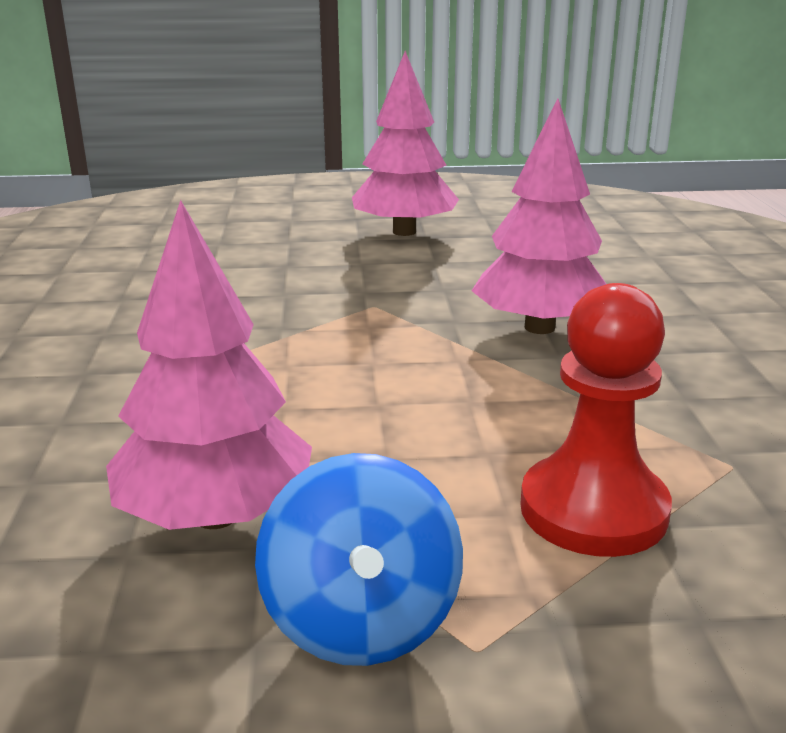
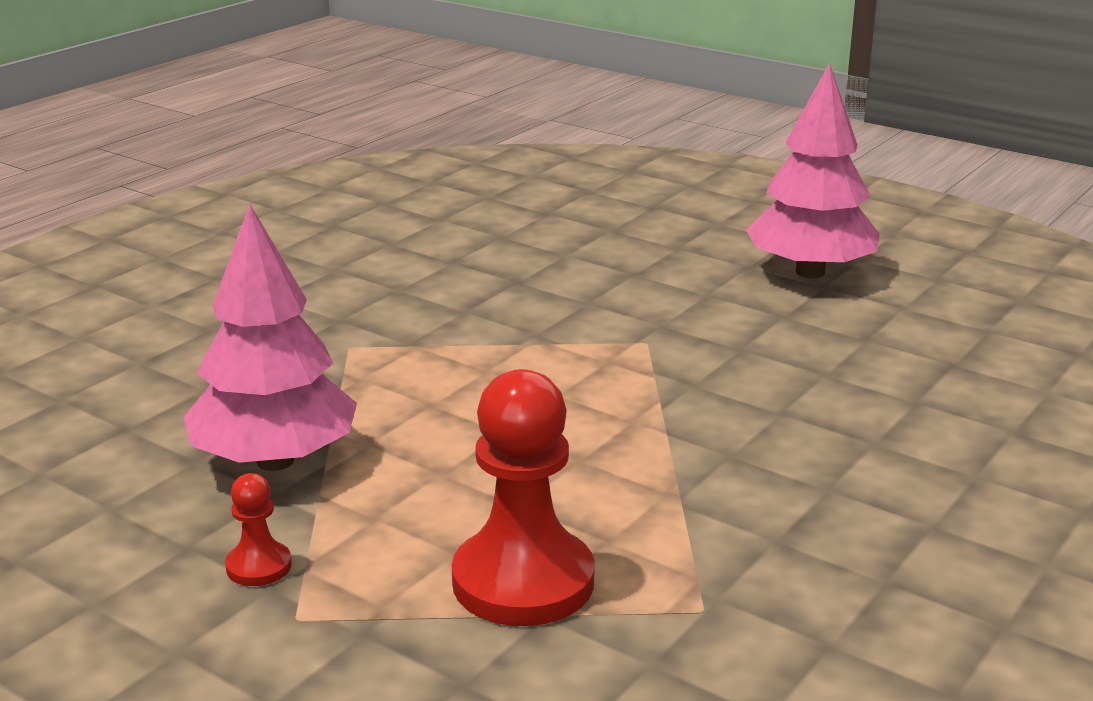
camera: 40 degrees right, 0 degrees up
blue spinning top [255,453,463,666] -> red pawn [225,473,292,586]
pink tree [472,98,606,334] -> none

